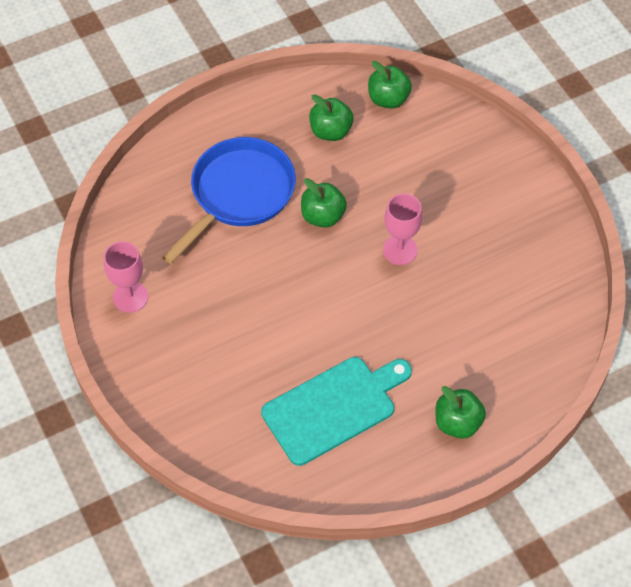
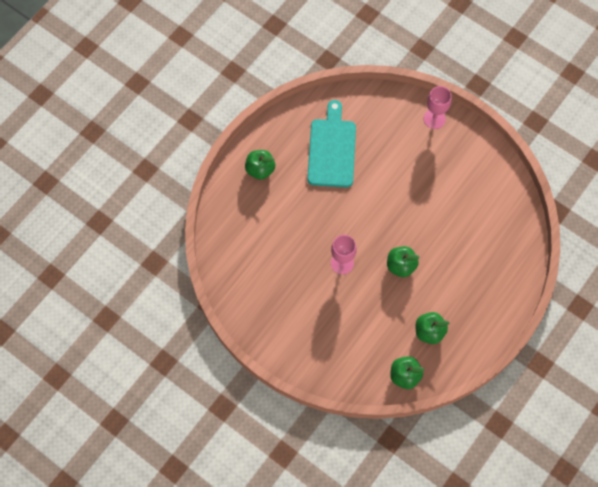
camera: 155 degrees right, 10 degrees up
pink goblet [104,241,148,313] -> pink goblet moved to [424,86,452,129]
blue pan [162,137,296,264] -> none
turquoise cutting board [261,357,412,466] -> turquoise cutting board turned 150 degrees clockwise [307,100,356,187]

